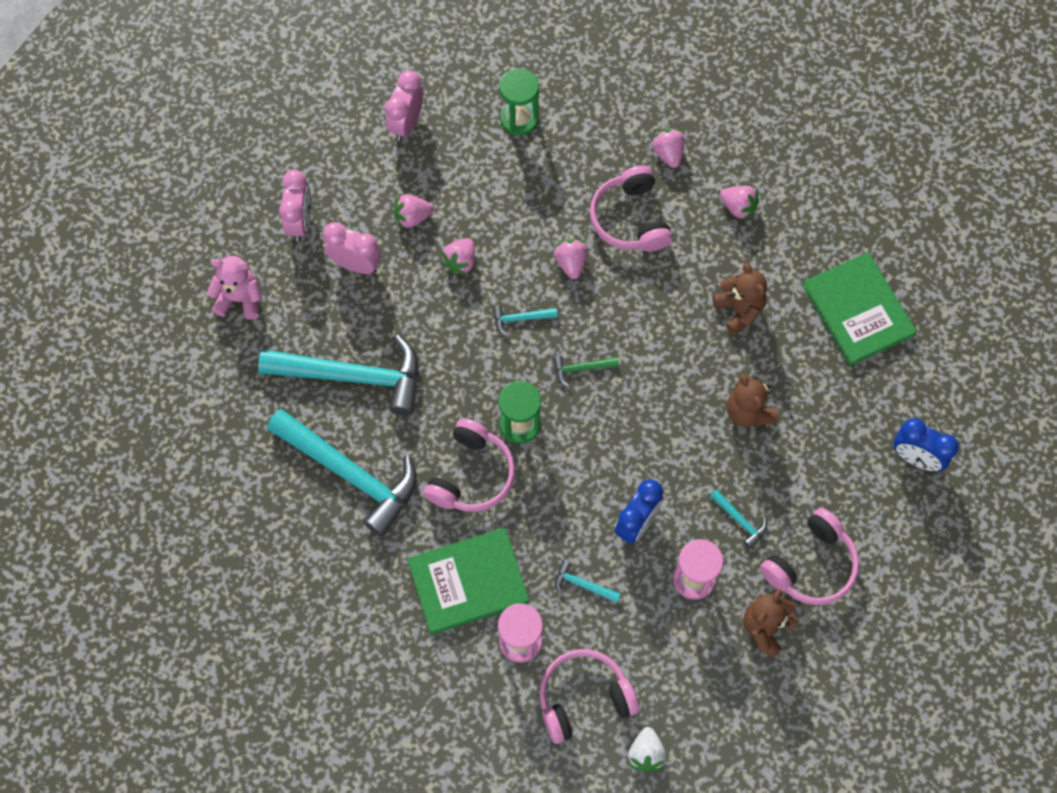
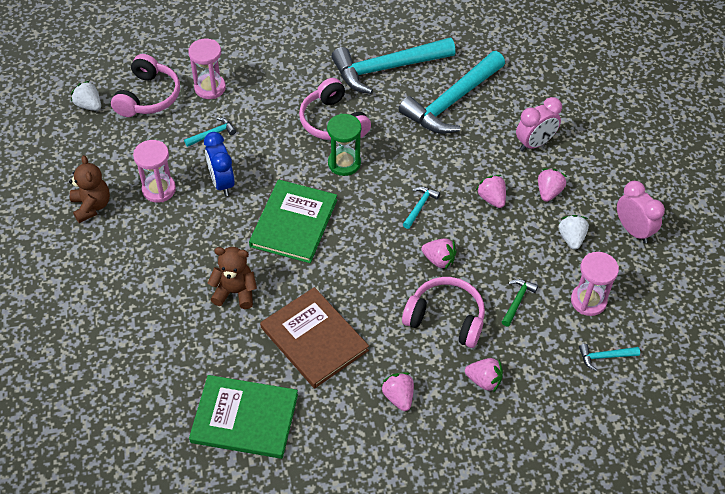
camera: 125 degrees right, 15 degrees down
pink teddy bear [207,256,262,320] -> none
pink clock [279,170,311,242] -> none
green book [407,527,530,635] -> green book moved to [249,180,337,263]
green hourglass [499,68,539,136] -> pink hourglass [571,252,619,316]
green hammer [553,356,619,386] -> green hammer moved to [502,279,538,327]
turquoise hammer [710,489,767,549] -> turquoise hammer moved to [579,344,640,371]
brown teddy bear [712,263,767,335] -> brown book [260,287,369,388]
pink strawberry [720,186,759,221] -> pink strawberry turned 90 degrees clockwise [381,372,414,411]
pink headphones [760,508,859,605] -> none
blue clock [893,418,959,472] -> none
none -> white strawberry [559,215,589,250]

